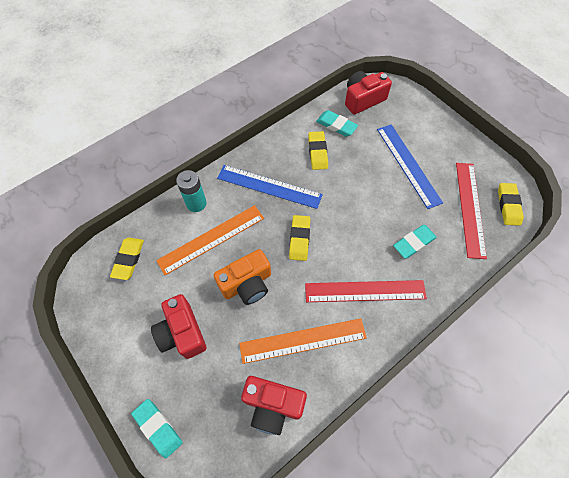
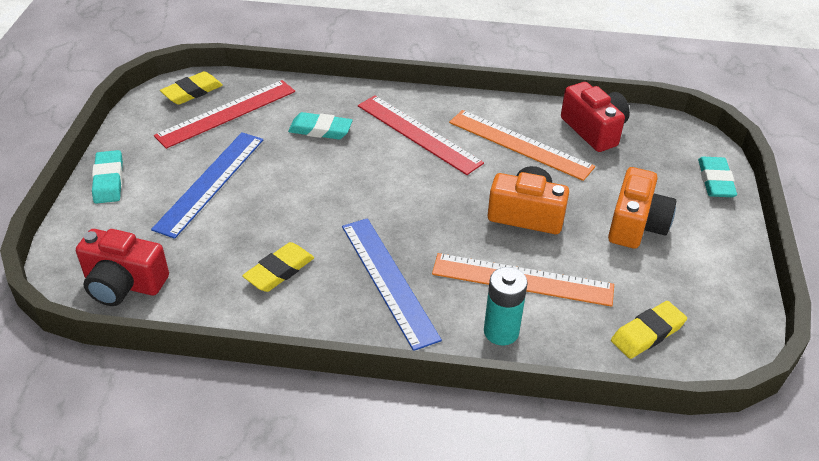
camera: 135 degrees left, 20 degrees down
red camera [151,294,206,359] -> orange camera [608,167,676,249]
yellow eraser [289,215,310,261] -> none
turquoise eraser [316,110,358,137] -> turquoise eraser moved to [92,150,123,204]

